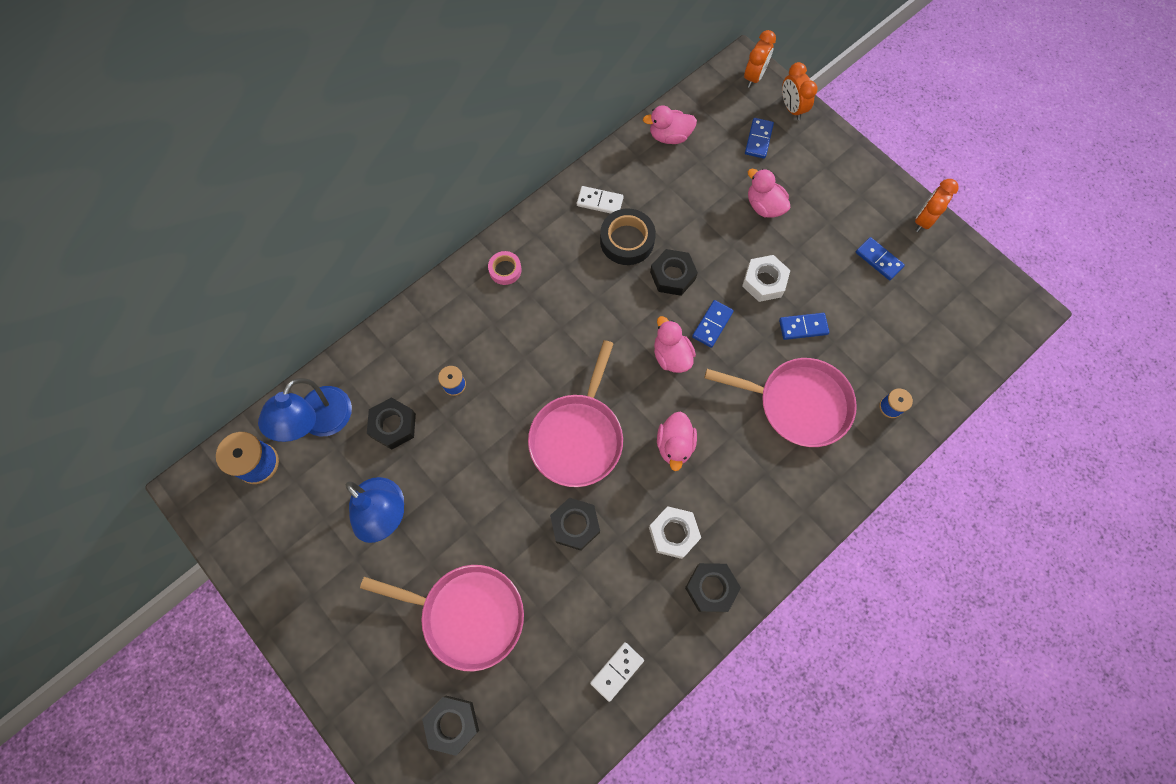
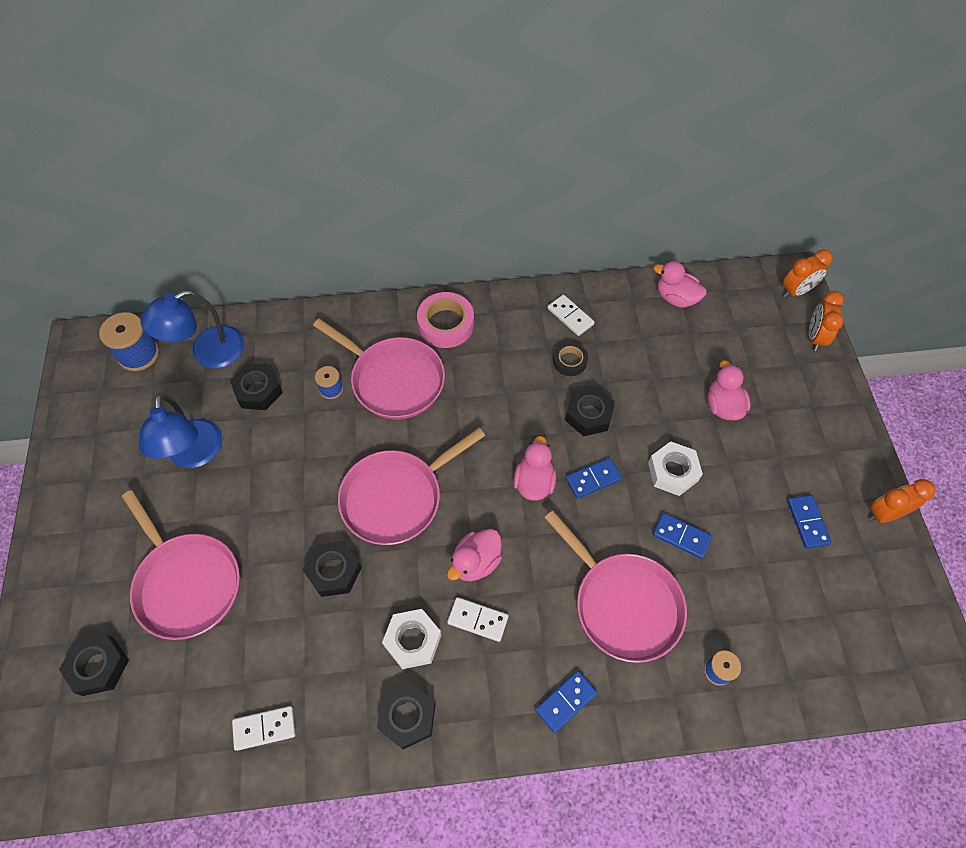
camera: 35 degrees right, 10 degrees down
pink tape [488,251,522,285] -> pink tape [417,292,474,348], size x1.69
black tape [600,208,656,265] -> black tape [553,342,588,376], size x0.59
blue domino [745,118,774,159] -> blue domino moved to [535,671,597,733]
none -> pink pan [313,319,445,419]
none -> white domino [447,597,509,642]

